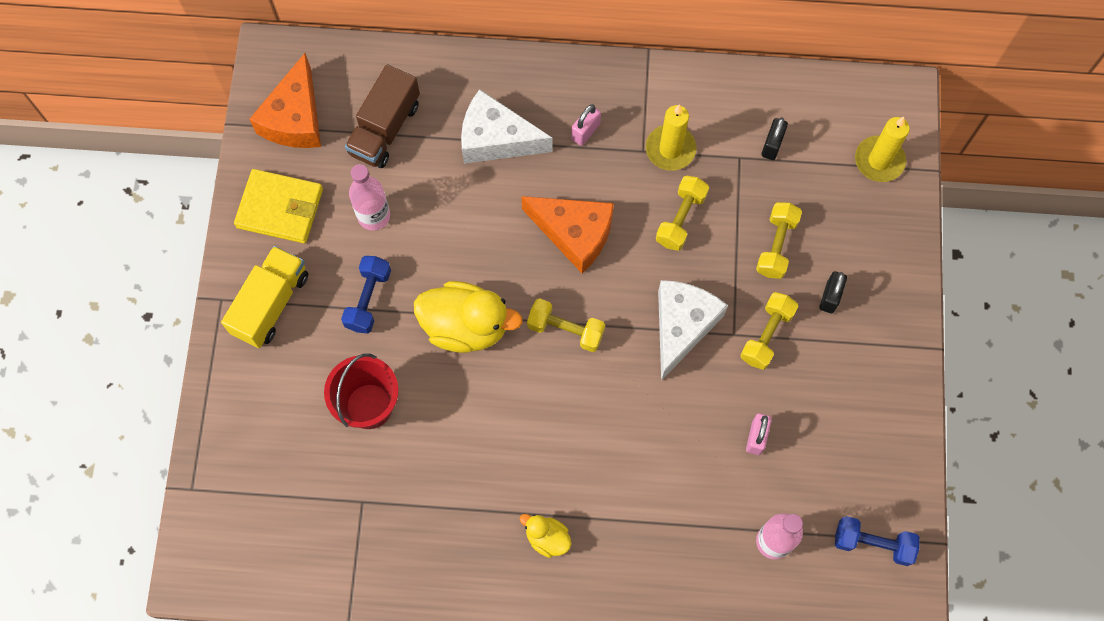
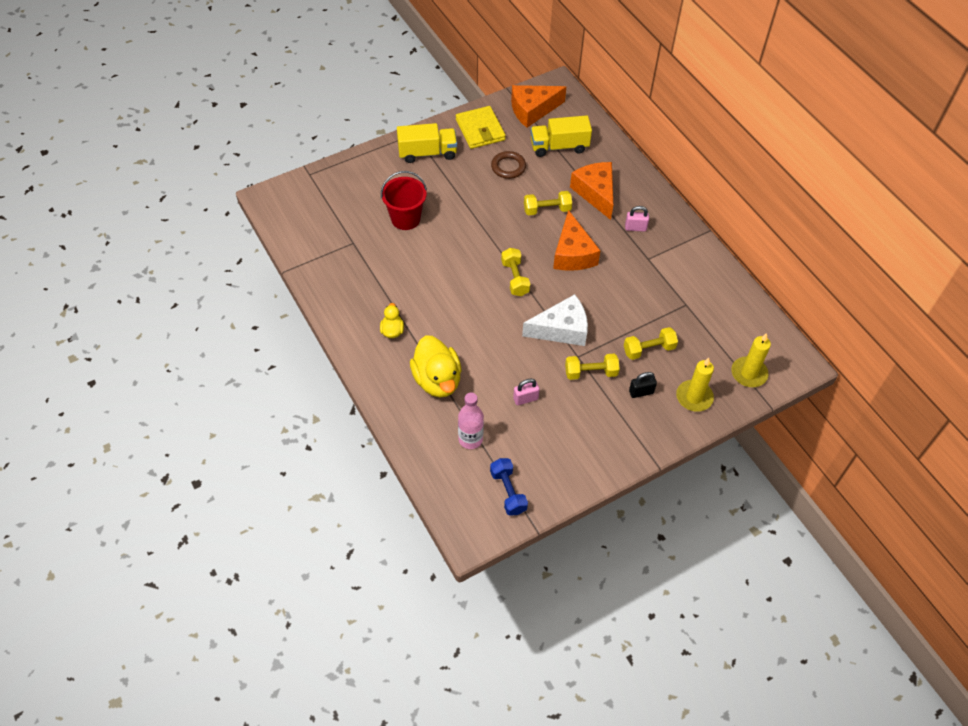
camera: 55 degrees right, 15 degrees down
blue dumbbell [341,256,391,333] -> none
brown truck [345,64,420,168] -> yellow truck [530,115,592,157]
pink bottle [349,164,390,231] -> brown ring [491,151,526,179]
yellow duck [414,281,523,353] -> yellow duck moved to [410,335,462,398]
white cheese [461,89,553,164] -> orange cheese [570,162,613,220]
yellow candle [646,104,696,171] -> yellow candle moved to [676,358,714,412]
yellow dumbbell [656,176,709,251] -> yellow dumbbell moved to [524,191,572,215]
black padlock [761,117,788,160] -> none

